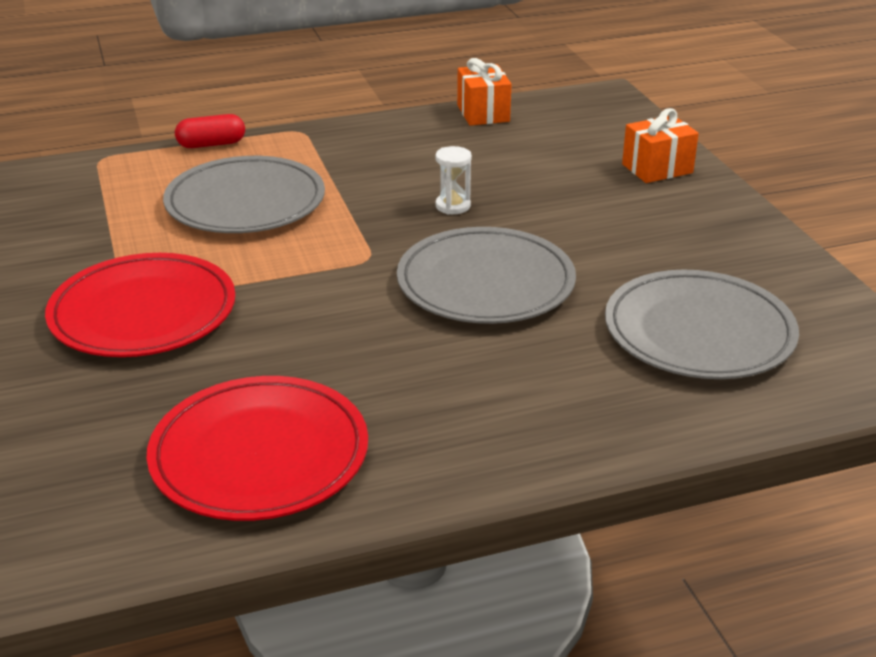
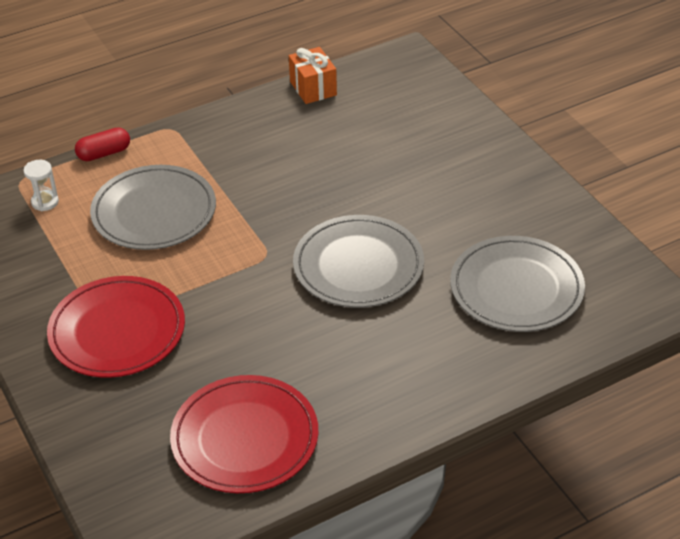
camera: 10 degrees left, 10 degrees up
white hourglass [435,146,472,215] -> white hourglass moved to [23,160,59,211]
orange gift [622,108,699,183] -> none

